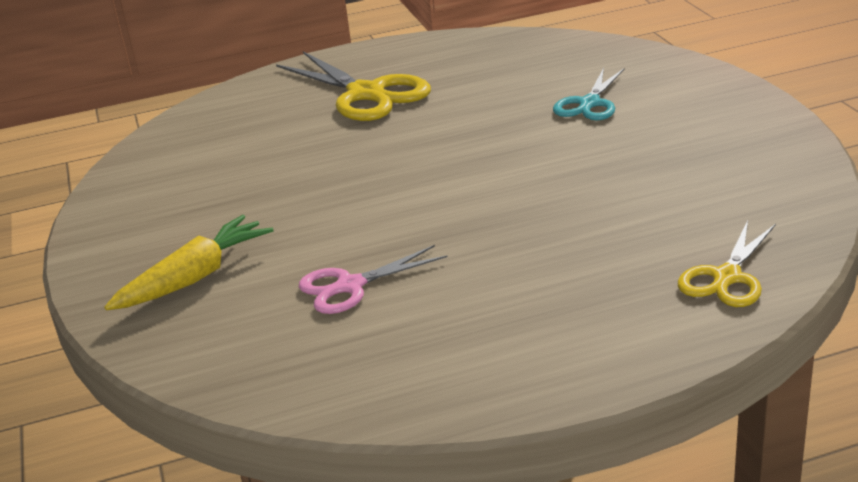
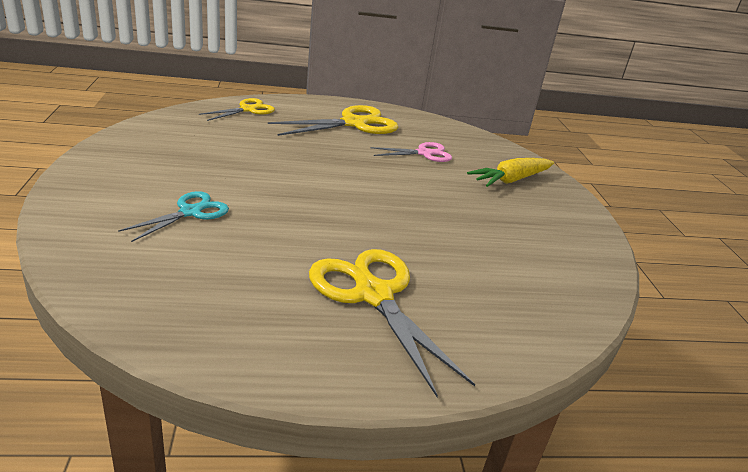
camera: 175 degrees left, 0 degrees up
none -> yellow scissors [268,105,398,136]

